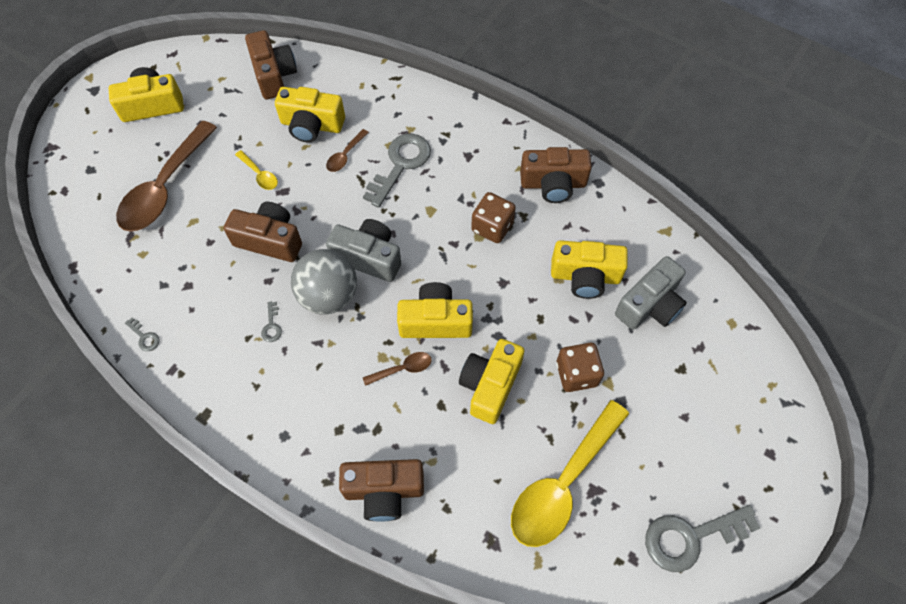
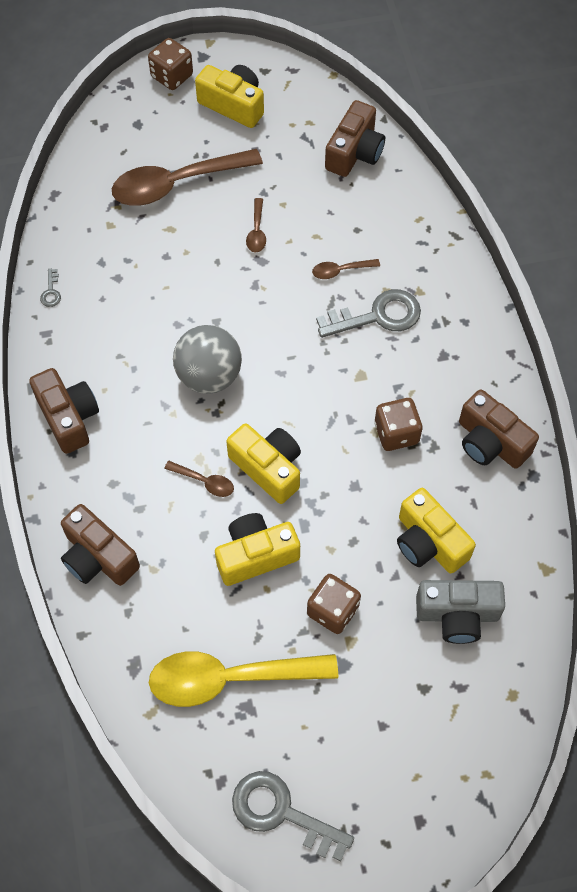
camera: 45 degrees right, 0 degrees up
brown camera [224,202,302,262] -> brown camera moved to [29,368,99,454]
yellow spoon [235,150,278,190] -> brown spoon [246,198,266,253]
grey key [261,302,282,342] -> none
yellow camera [275,87,345,143] -> none
grey camera [326,219,401,282] -> none
none -> brown dice [148,38,193,90]

